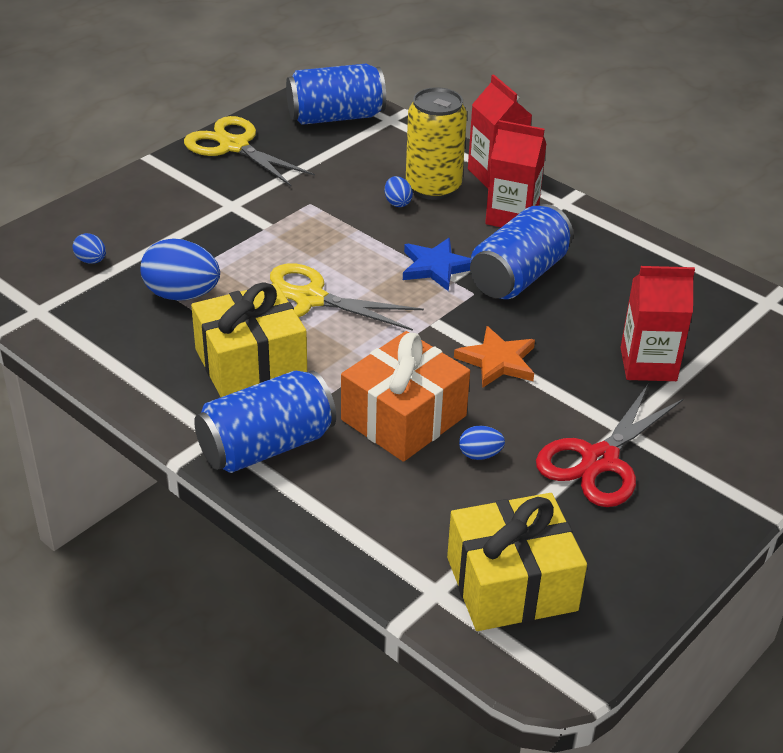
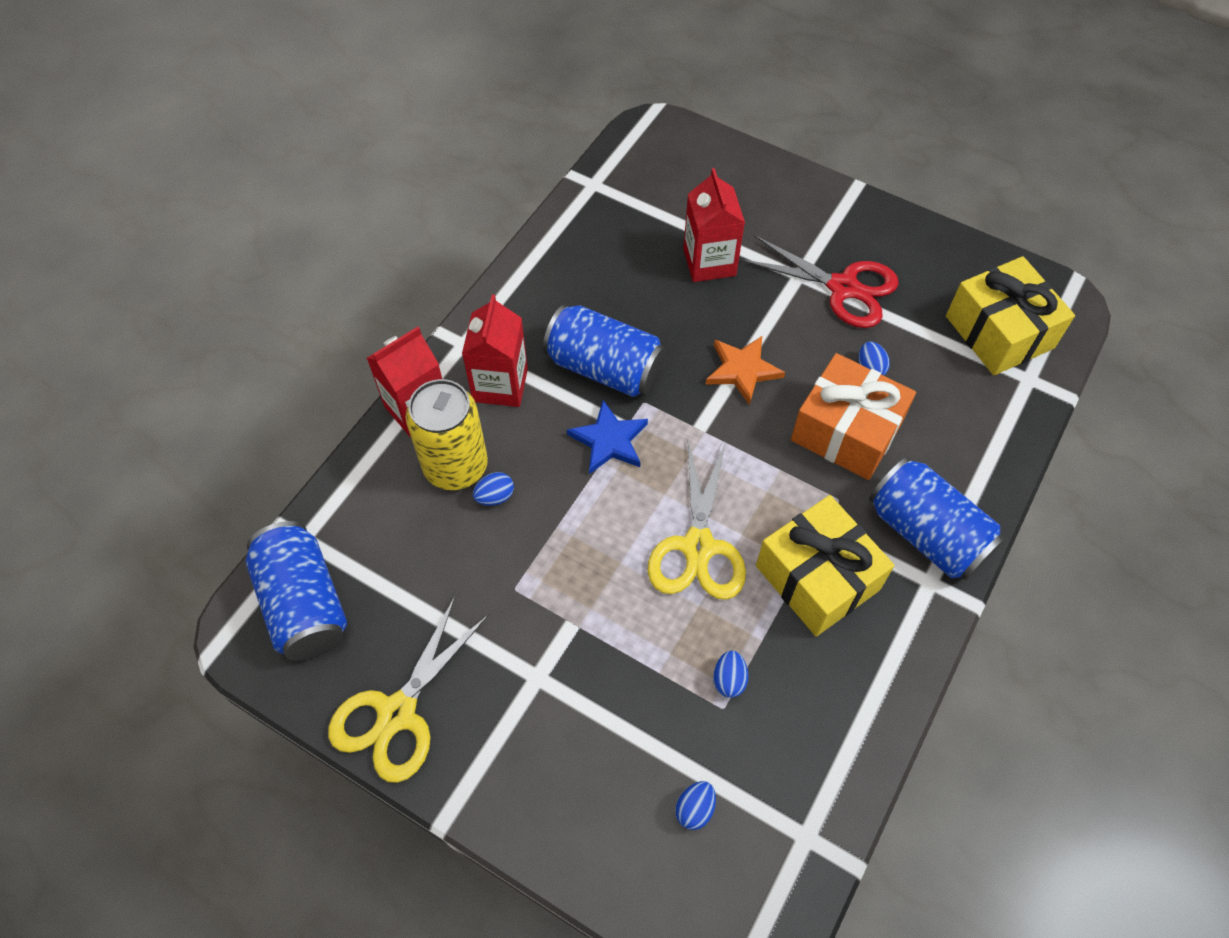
camera: 100 degrees left, 20 degrees up
blue egg [140,238,220,301] -> blue egg [713,651,749,698], size x0.49

